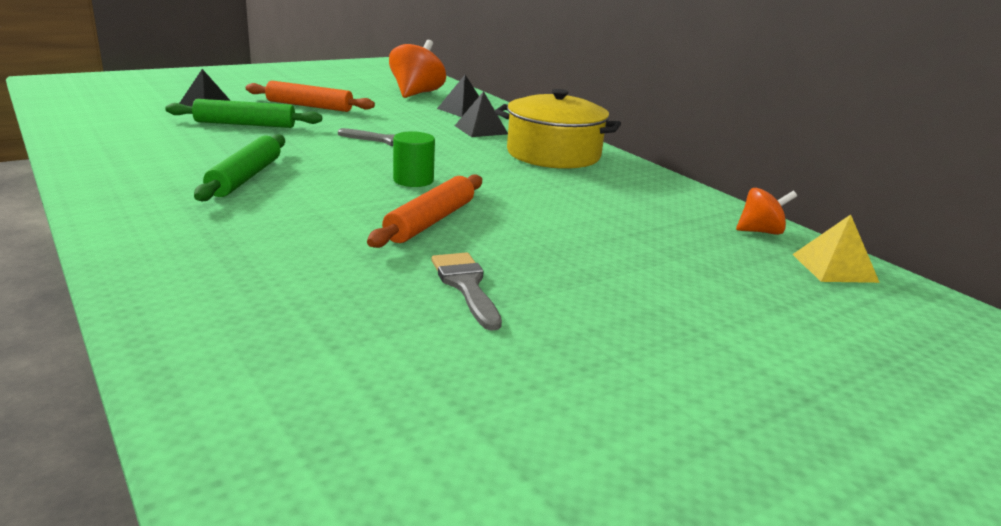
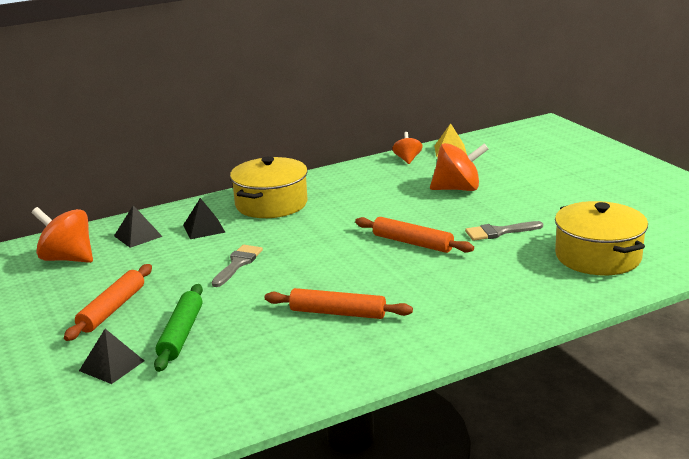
camera: 80 degrees left, 0 degrees up
green rolling pin [194,134,285,201] -> orange rolling pin [265,288,413,319]
green cylinder [393,131,435,187] -> none
none -> orange spinning top [430,143,488,191]
none -> yellow pot [555,201,648,275]

